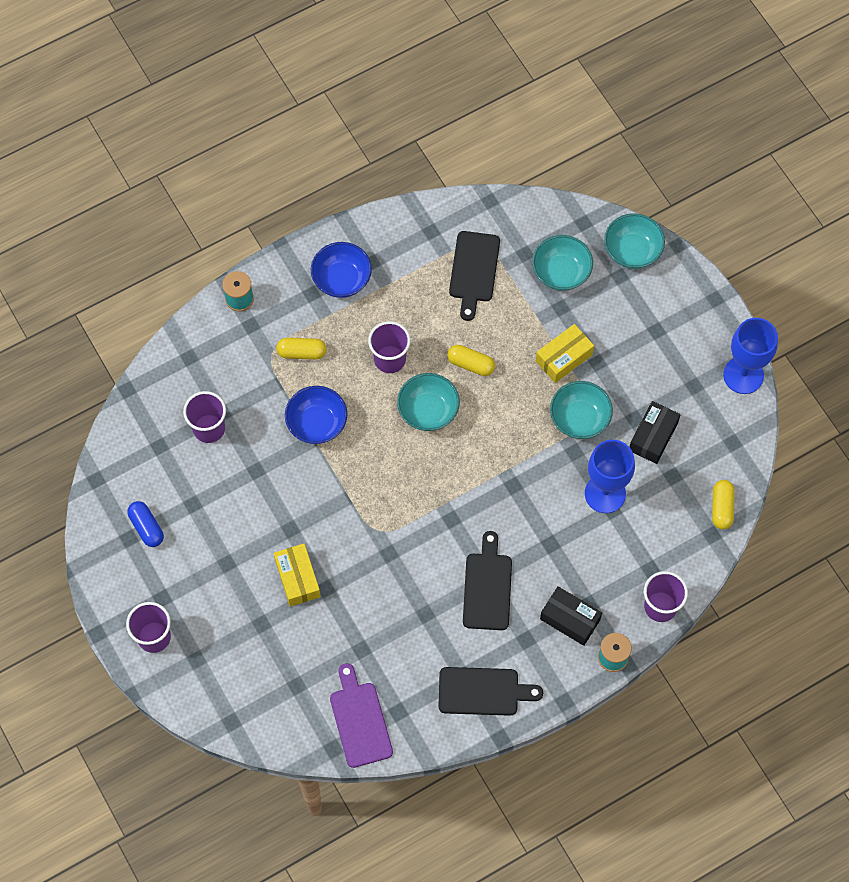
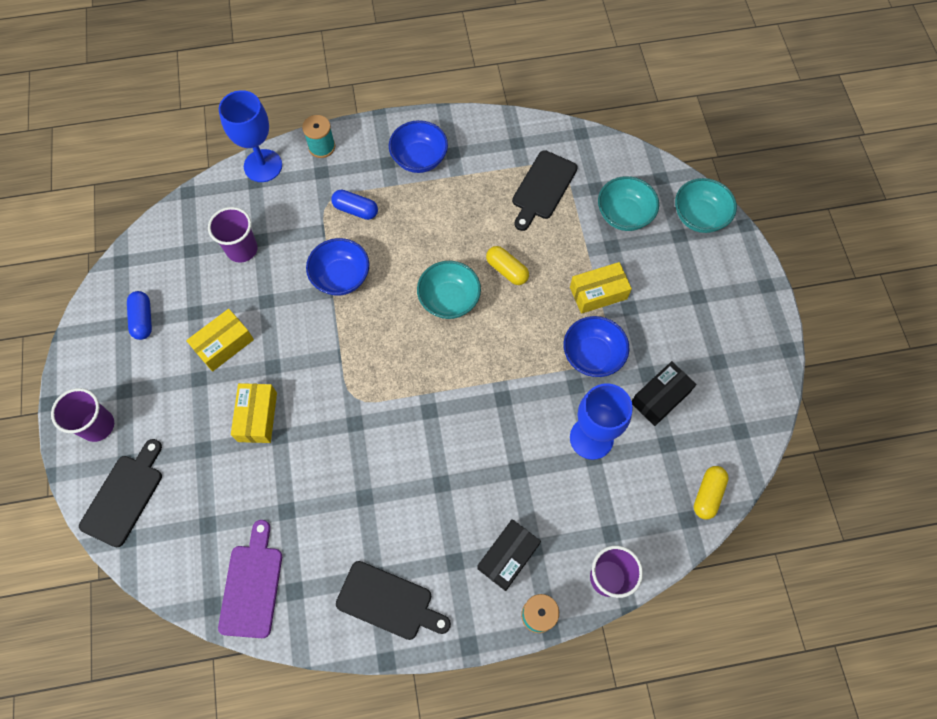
camera: 20 degrees right, 0 degrees up
yellow capsule [276,338,327,360] -> blue capsule [331,189,378,220]
purple cup [368,321,410,373] -> none
black cutting board [463,531,512,630] -> black cutting board moved to [79,439,162,547]
black box [540,586,602,646] -> black box turned 75 degrees clockwise [477,519,541,591]
turquoise bowl [550,381,613,439] -> blue bowl [564,316,629,377]
blue goblet [723,318,778,394] -> blue goblet moved to [219,90,282,182]
none -> yellow box [186,309,254,372]

